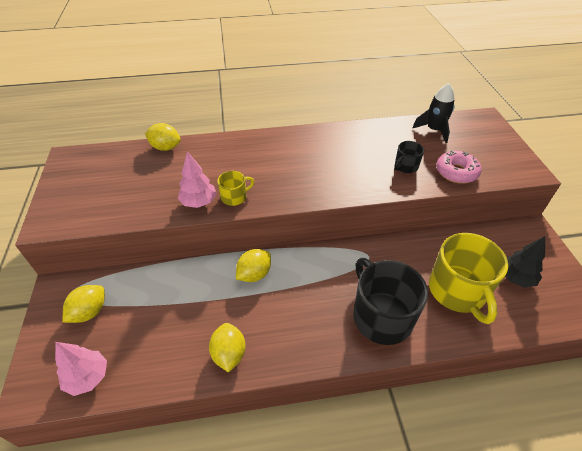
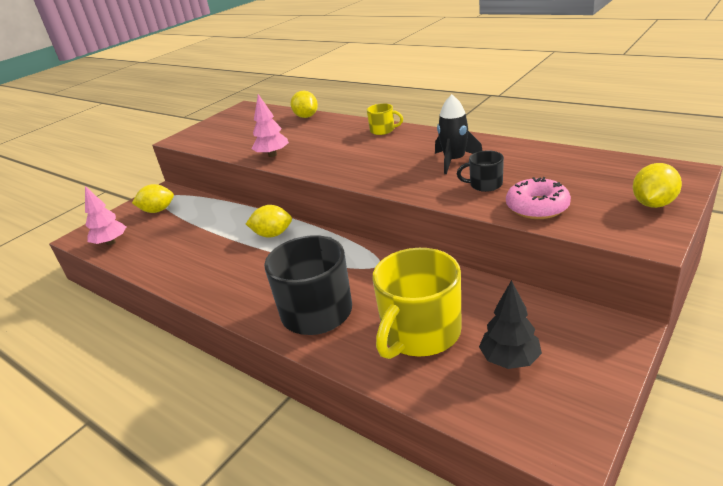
camera: 50 degrees right, 15 degrees down
yellow lemon [209,323,246,373] -> yellow lemon moved to [633,163,682,208]
yellow mug [217,171,254,206] -> yellow mug moved to [367,103,403,135]
black rocket [412,83,455,143] -> black rocket moved to [435,94,482,174]

